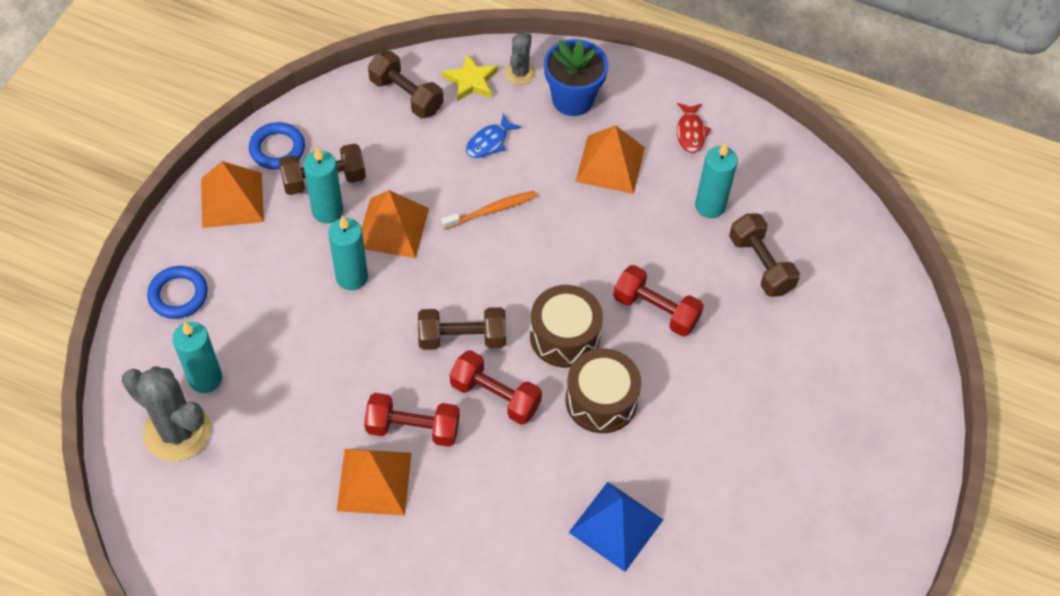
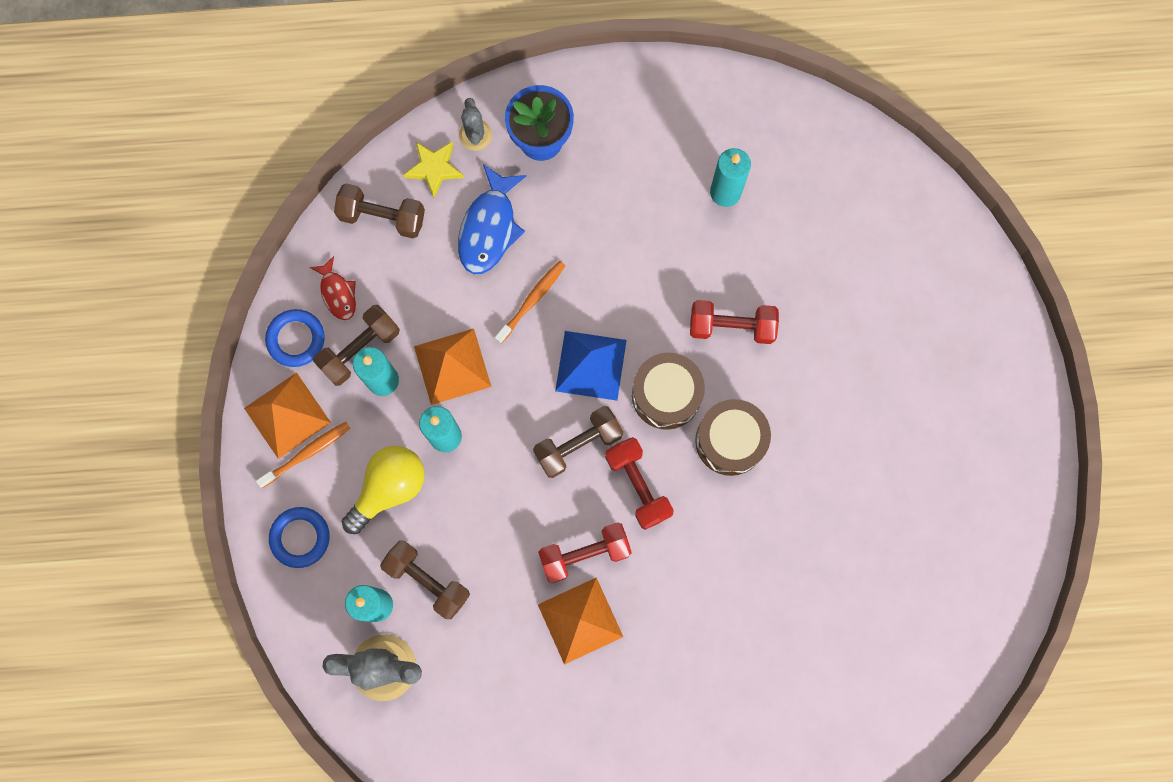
camera: 25 degrees left, 20 degrees up
red dumbbell [450,350,542,425] -> red dumbbell turned 60 degrees clockwise [605,437,674,530]
blue fish [466,113,522,158] -> blue fish [458,164,527,274], size x1.71
blue pyramid [569,482,663,572] -> blue pyramid moved to [555,331,627,401]
orange pyramid [575,125,645,194] -> none
red fish [677,103,711,153] -> red fish moved to [310,256,356,320]
brown dumbbell [729,214,800,297] -> brown dumbbell moved to [380,540,470,619]
none -> orange toothbrush [256,422,350,488]
none -> yellow light bulb [342,446,425,534]

